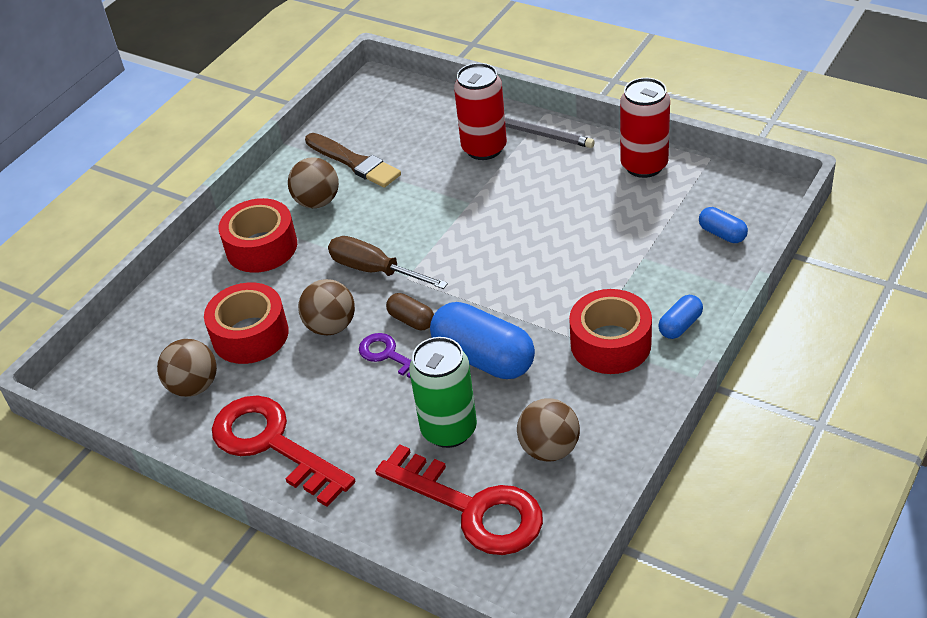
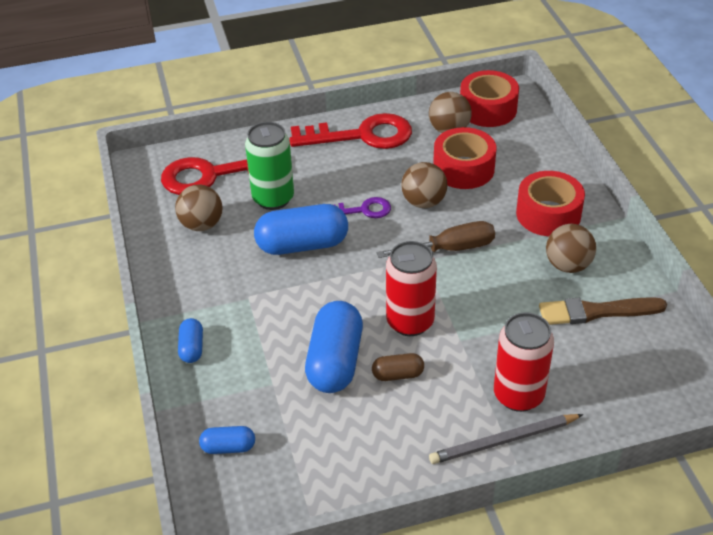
camera: 130 degrees right, 0 degrees up
brown capsule [386,293,434,330] -> brown capsule moved to [372,353,424,381]
red tape [569,289,652,374] -> red tape moved to [460,70,519,127]
red can [620,78,670,178] -> red can moved to [386,241,437,336]
none -> blue capsule [305,301,363,393]

